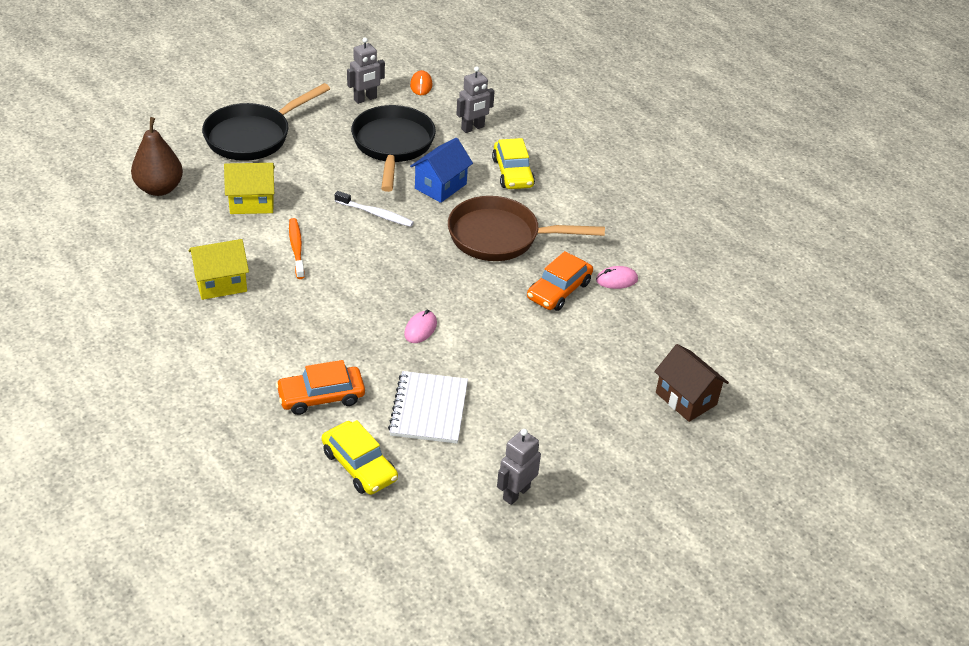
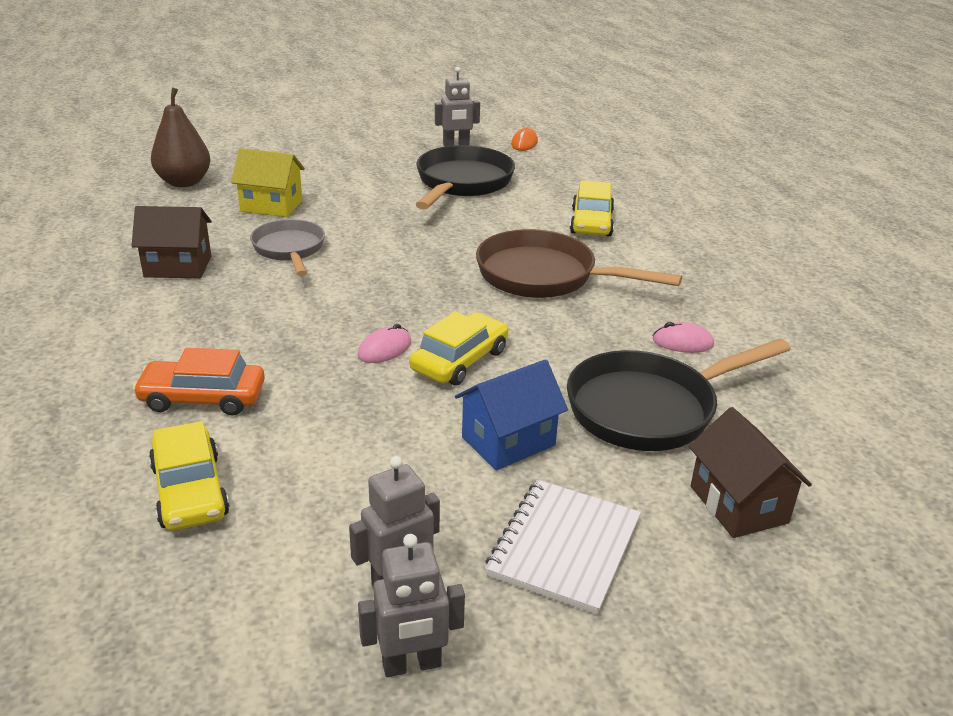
camera: 20 degrees right, 10 degrees down
yellow house [188,239,249,300] -> brown house [132,206,212,278]
black pan [202,83,330,161] -> black pan moved to [567,339,791,451]
orange toothbrush [289,218,305,279] -> grey pan [250,219,325,276]
white toothbrush [335,191,414,227] -> none
white notebook [388,371,468,444] -> white notebook moved to [485,480,641,615]
blue house [410,138,473,203] -> blue house moved to [455,359,568,470]
grey robot [456,66,495,133] -> grey robot moved to [358,534,465,677]
orange car [527,251,593,311] -> none
none -> yellow car [409,311,508,385]

